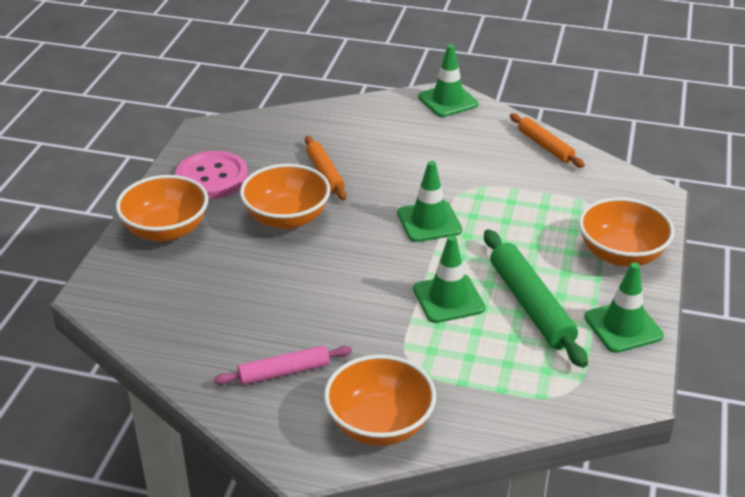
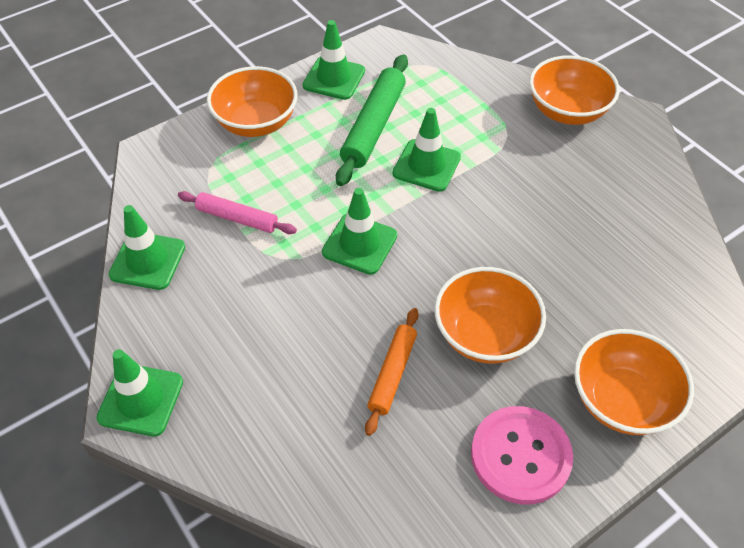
camera: 140 degrees left, 15 degrees up
pink rolling pin [214,346,352,385] -> pink rolling pin moved to [178,191,297,234]
orange rolling pin [510,113,585,168] -> green traffic cone [109,205,185,290]

